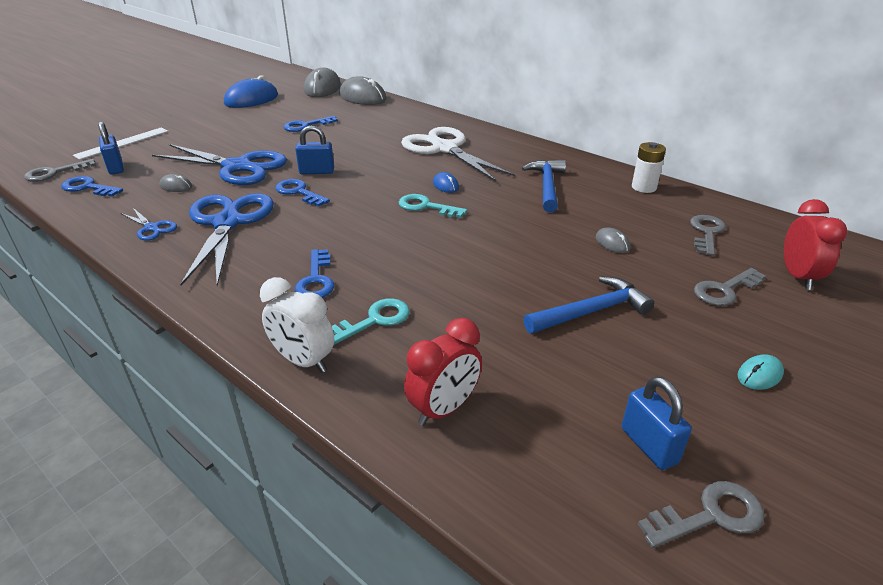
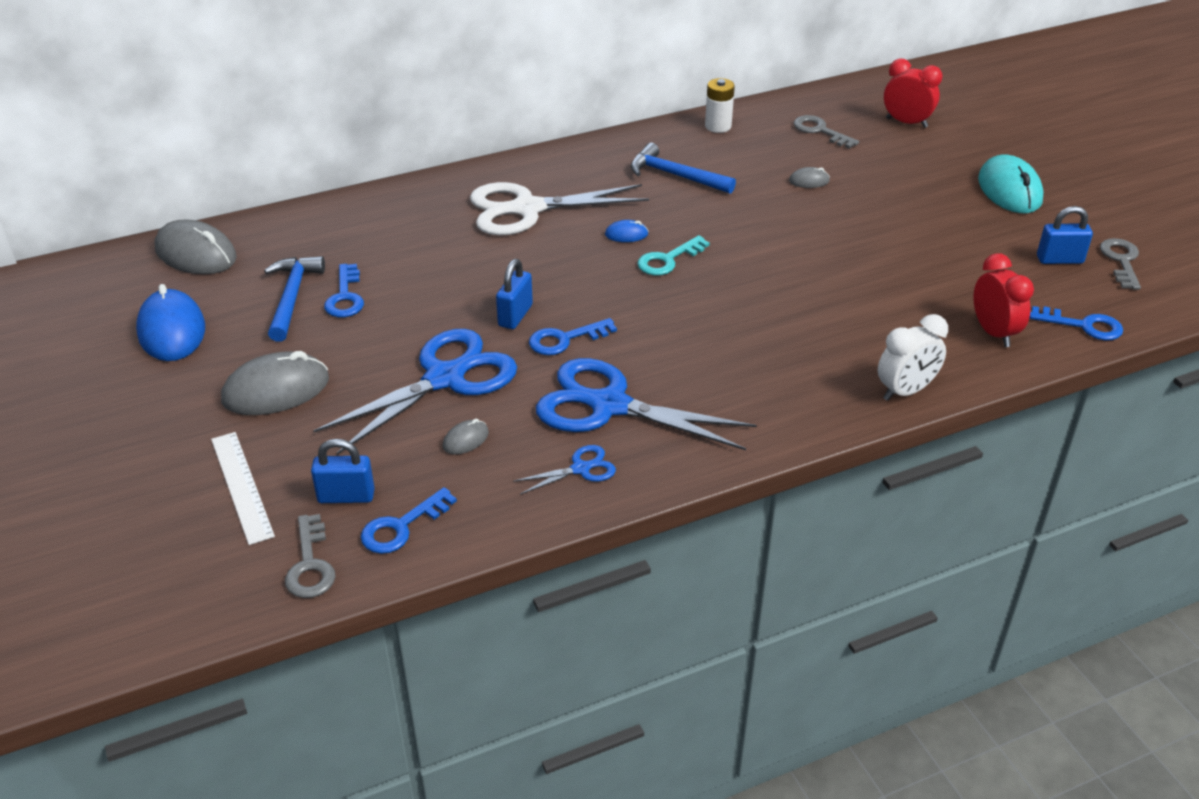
camera: 65 degrees left, 5 degrees up
blue key [295,249,334,298] -> blue key moved to [1029,306,1123,341]
turquoise key [332,298,410,345] -> none
grey mouse [339,76,387,105] -> grey mouse moved to [221,351,329,415]
blue hammer [523,276,654,333] -> blue hammer moved to [264,256,325,342]
grey key [694,268,766,306] -> none
turquoise mouse [737,354,784,390] -> turquoise mouse [978,154,1044,213], size x2.15

